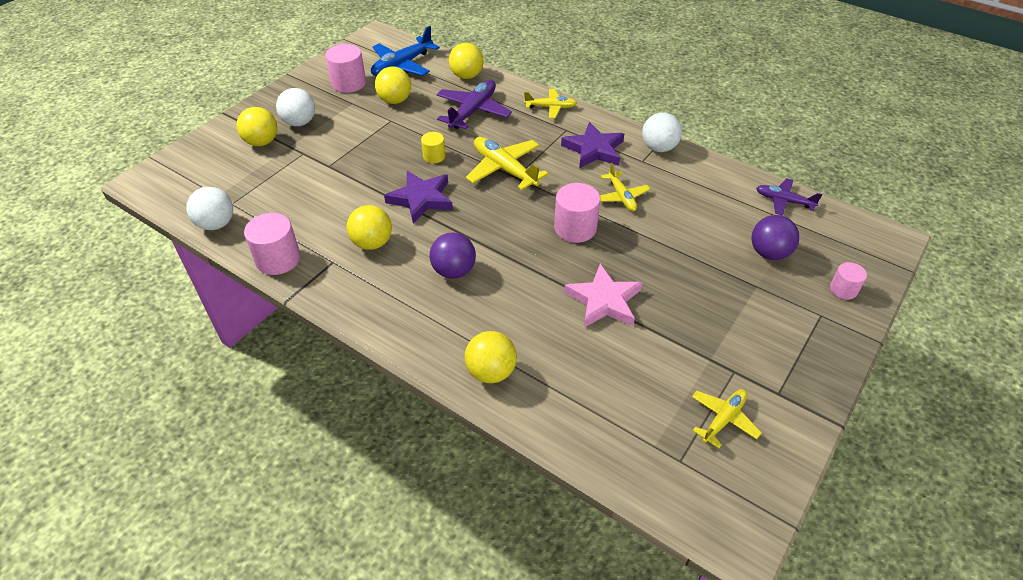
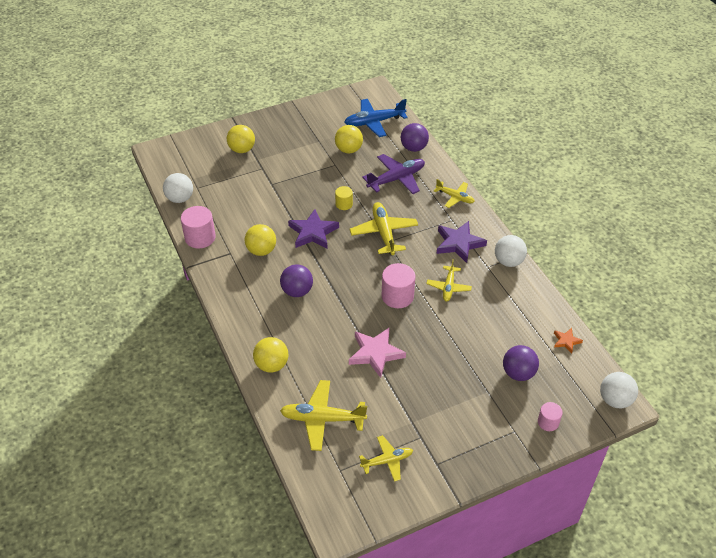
camera: 30 degrees right, 0 degrees up
white ball [276,88,315,126] -> white ball moved to [600,372,638,408]
pink cylinder [325,44,366,93] -> none
yellow ball [449,43,484,79] -> purple ball [401,123,429,152]
purple plane [756,178,822,216] -> orange star [554,328,583,353]
none -> yellow plane [280,380,367,451]

